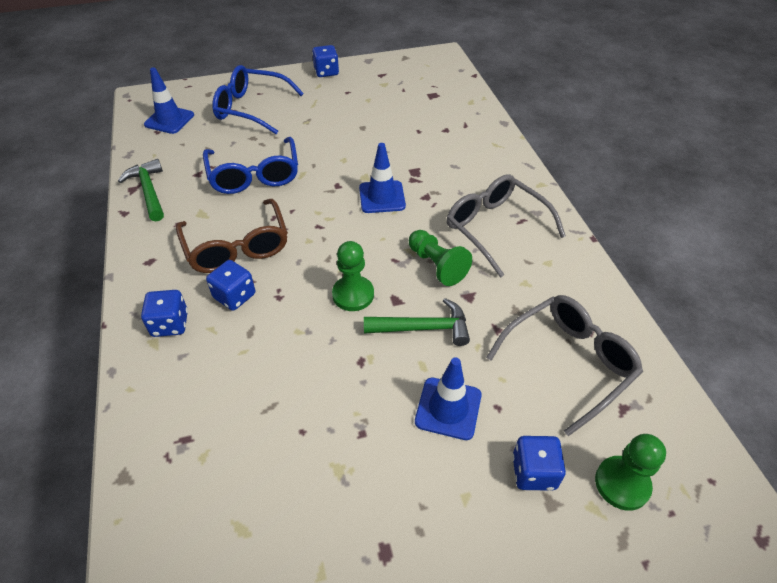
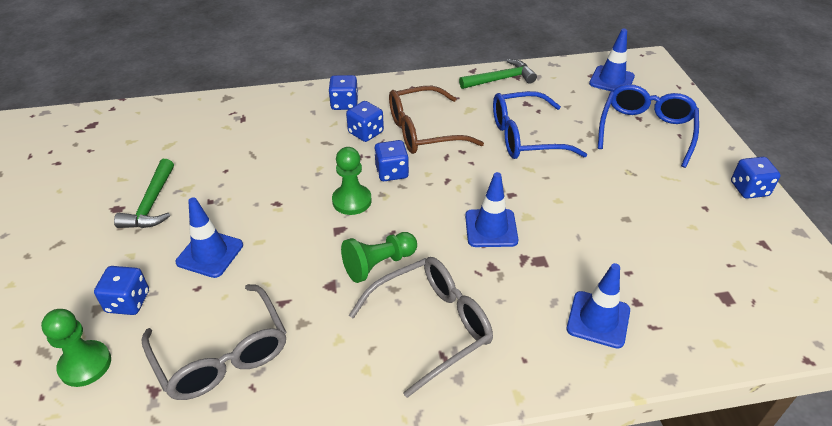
camera: 95 degrees right, 5 degrees down
green hammer [364,298,470,346] -> green hammer moved to [114,159,174,228]
none -> blue dice [374,140,409,181]
none -> blue traffic cone [566,263,630,349]

